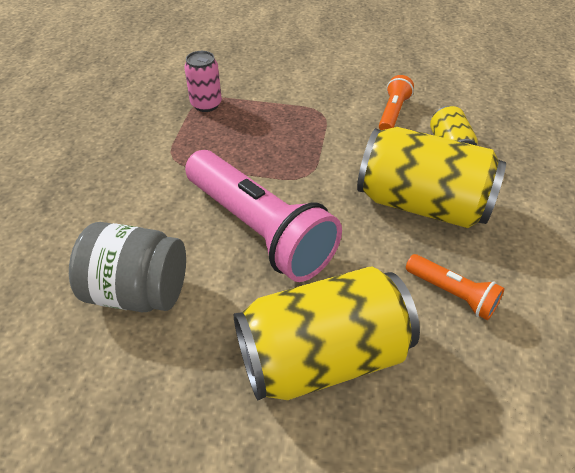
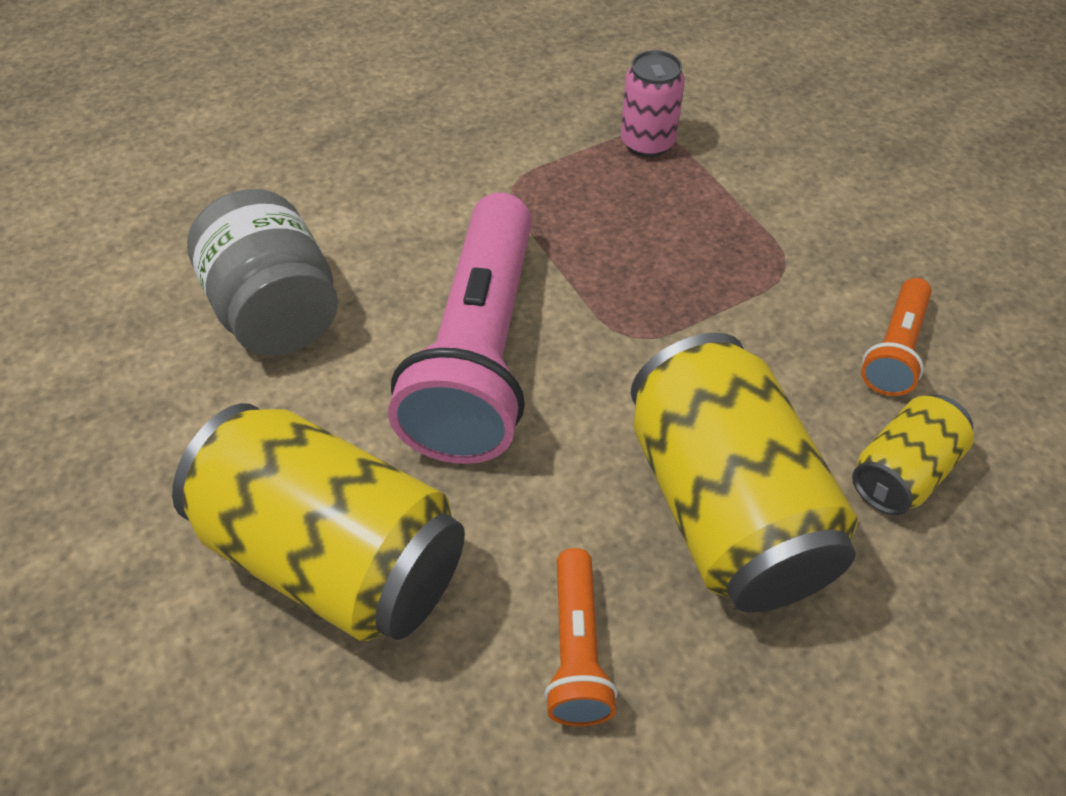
camera: 50 degrees right, 5 degrees up
orange flashlight [379,75,414,130] -> orange flashlight turned 135 degrees clockwise [861,278,932,396]

